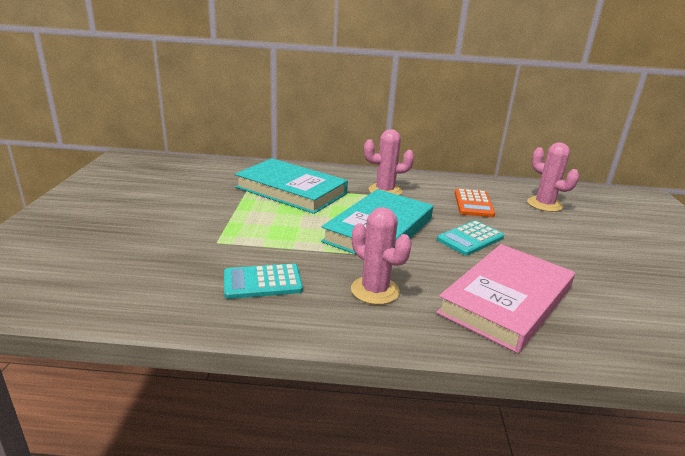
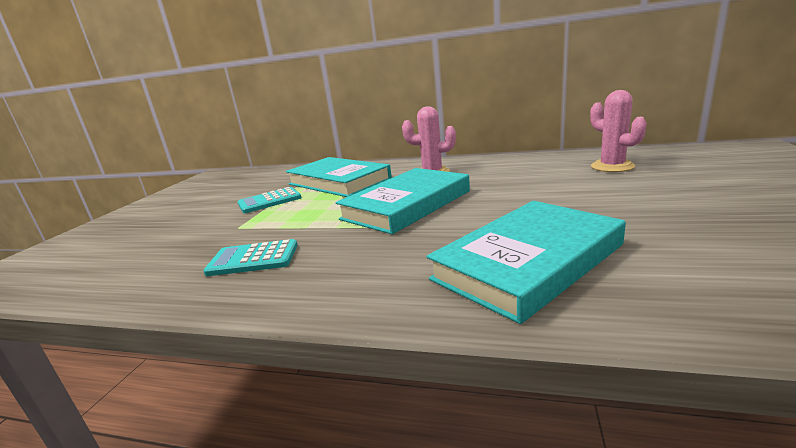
camera: 15 degrees right, 5 degrees down
pink cactus [351,207,412,305] -> none
pink book [436,244,575,353] -> turquoise book [427,201,626,324]
turquoise calculator [437,220,504,256] -> turquoise calculator moved to [238,187,302,213]
orange calculator [455,189,495,217] -> none

